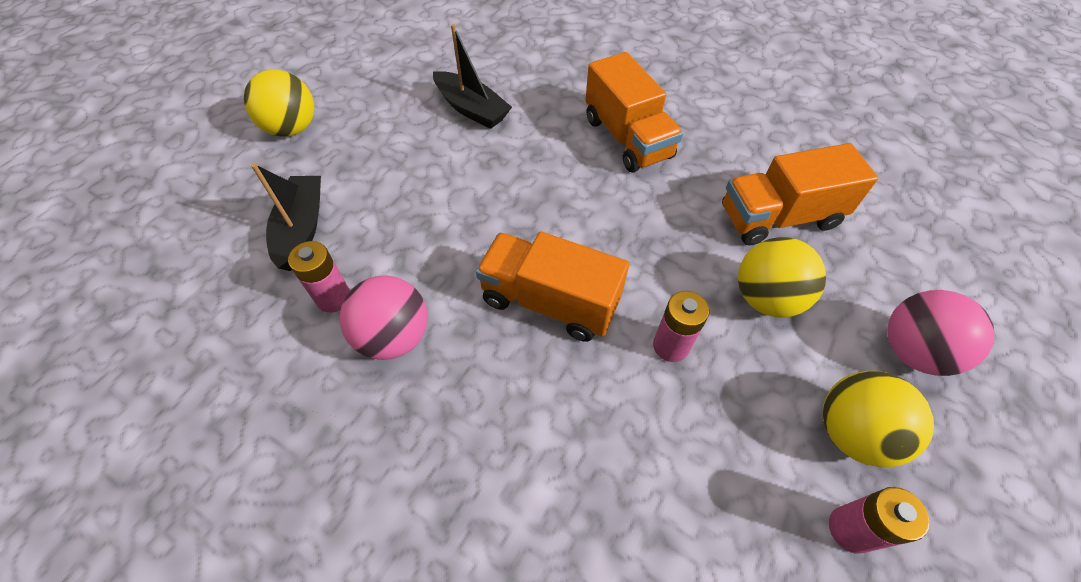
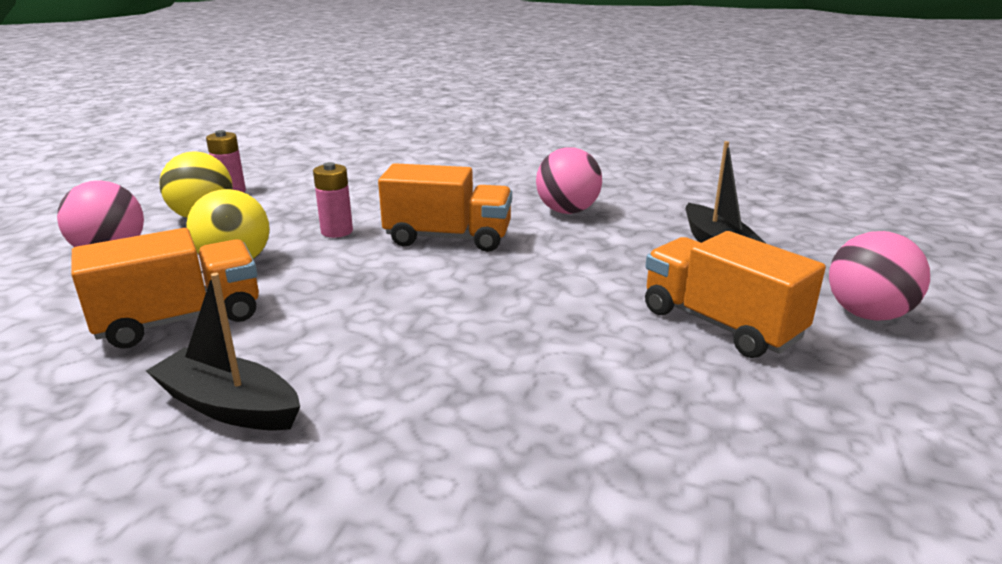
camera: 165 degrees right, 30 degrees down
yellow ball [244,69,314,137] -> pink ball [829,231,930,321]
pink battery [288,241,350,312] -> none
black boat [433,24,512,129] -> black boat moved to [146,273,300,431]
orange truck [585,52,683,173] -> orange truck moved to [645,231,826,358]

